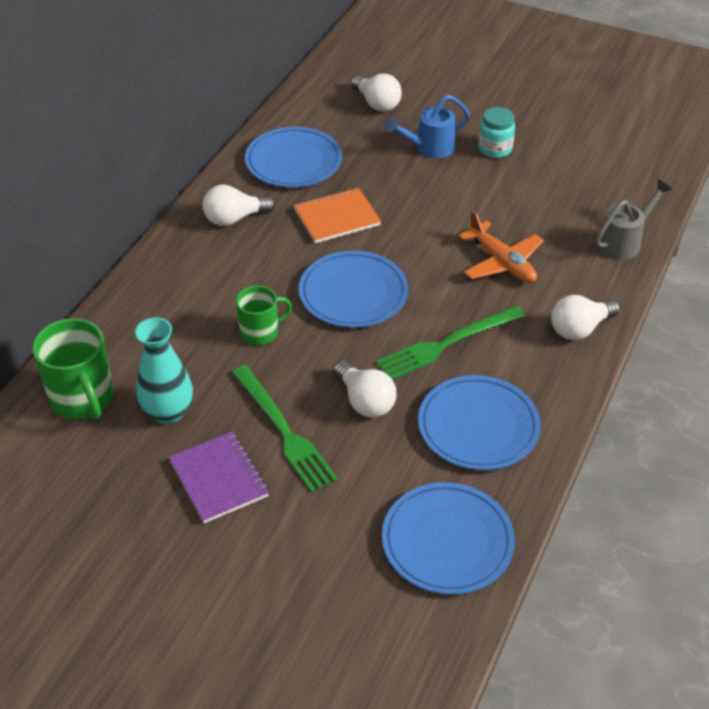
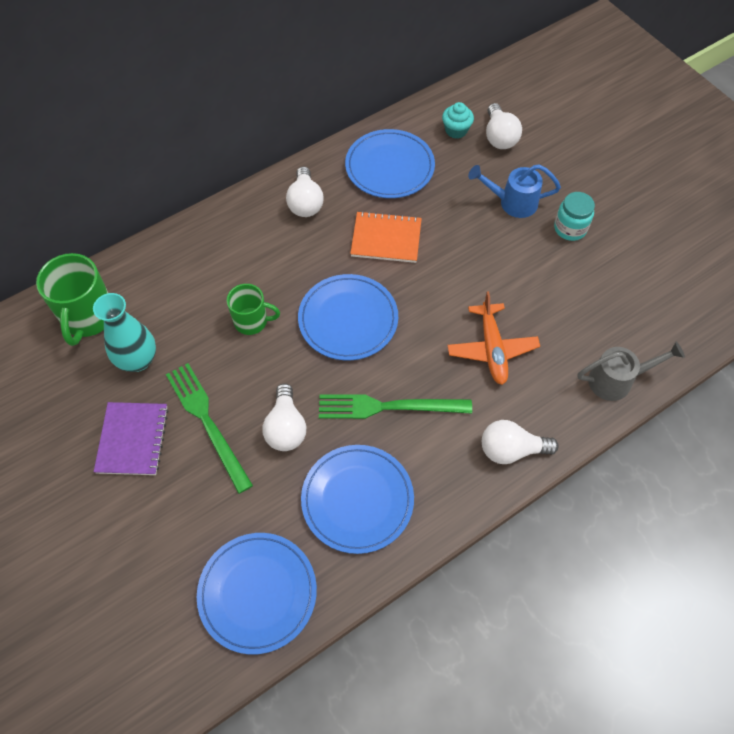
camera: 30 degrees right, 15 degrees up
white light bulb [202,185,275,226] -> white light bulb turned 105 degrees counterclockwise [286,167,324,217]
green fork [232,365,338,492] -> green fork turned 150 degrees clockwise [166,363,253,494]
none -> turquoise cupcake [442,102,474,139]

